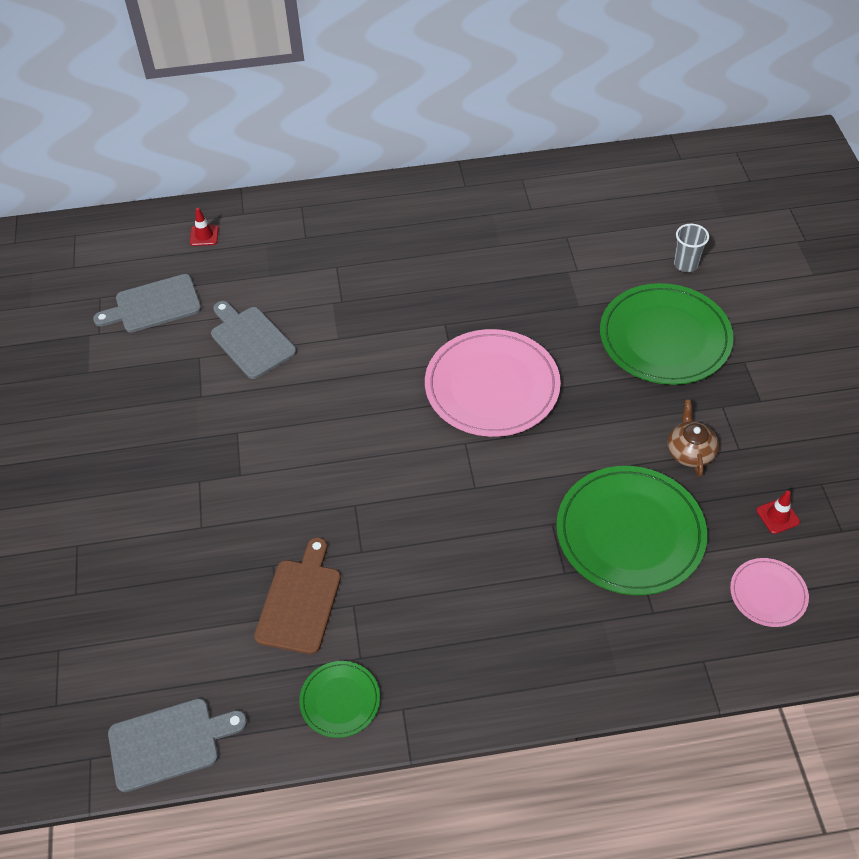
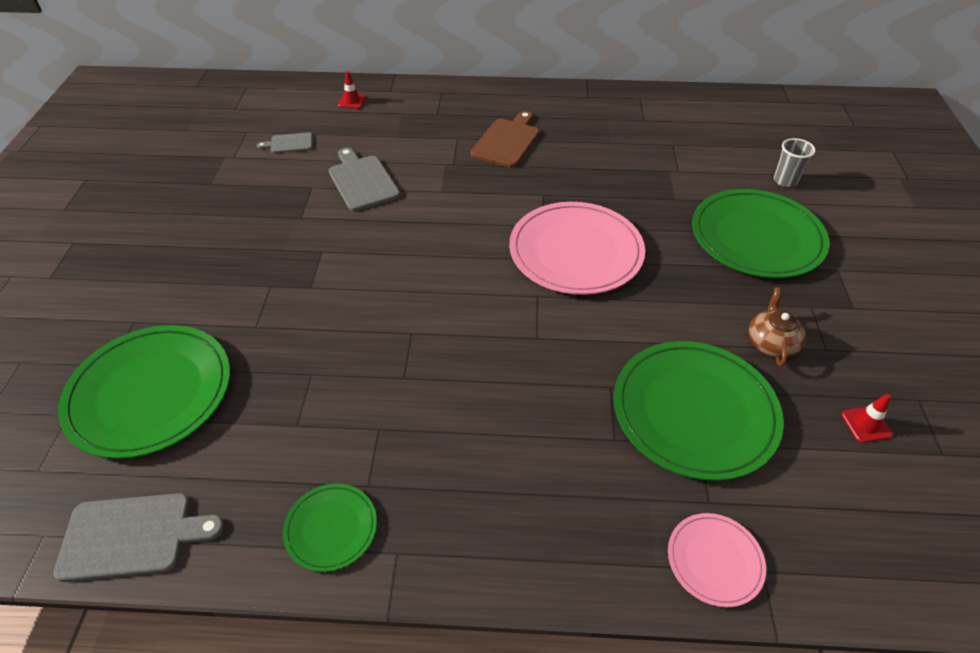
camera: 10 degrees right, 5 degrees down
grey cutting board [93,274,201,332] -> grey cutting board [257,132,312,153], size x0.58
brown cutting board [254,537,341,654] -> brown cutting board moved to [471,111,540,168]
pink plate [730,558,809,627] -> pink plate moved to [668,513,766,607]
none -> green plate [58,325,230,459]

